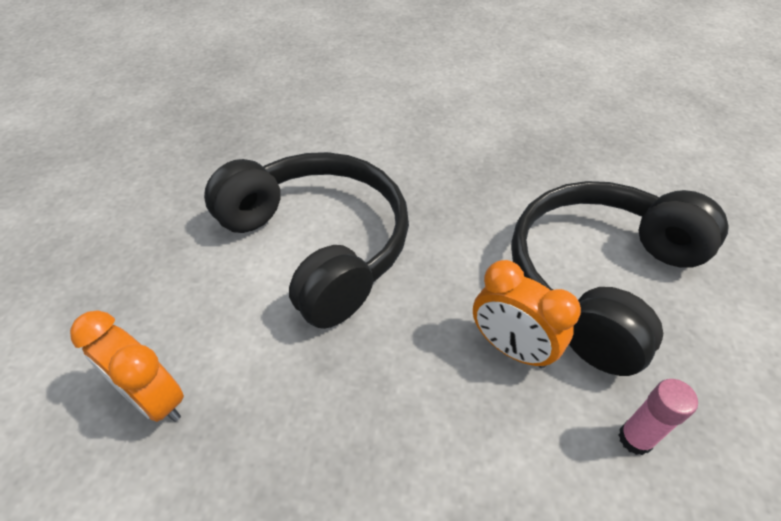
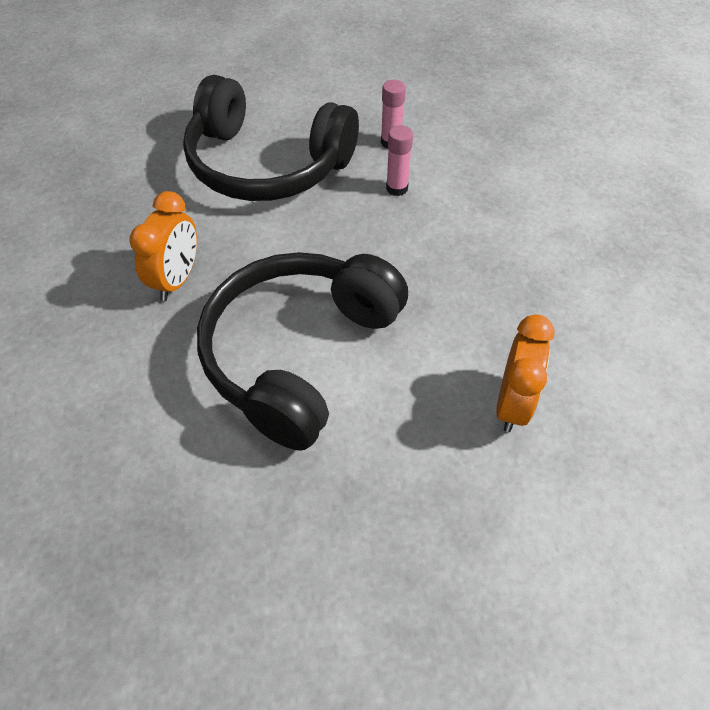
camera: 110 degrees left, 5 degrees up
orange clock [473,260,581,368] -> orange clock moved to [129,191,197,301]
none -> pink glue stick [386,125,413,196]

